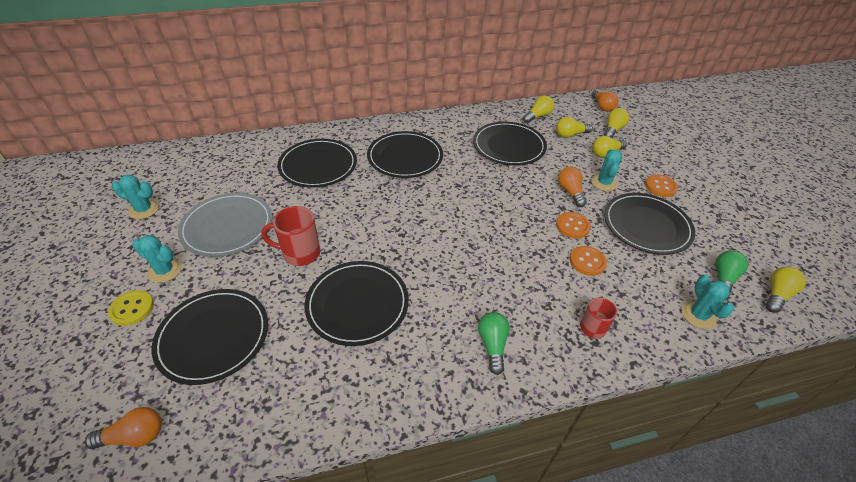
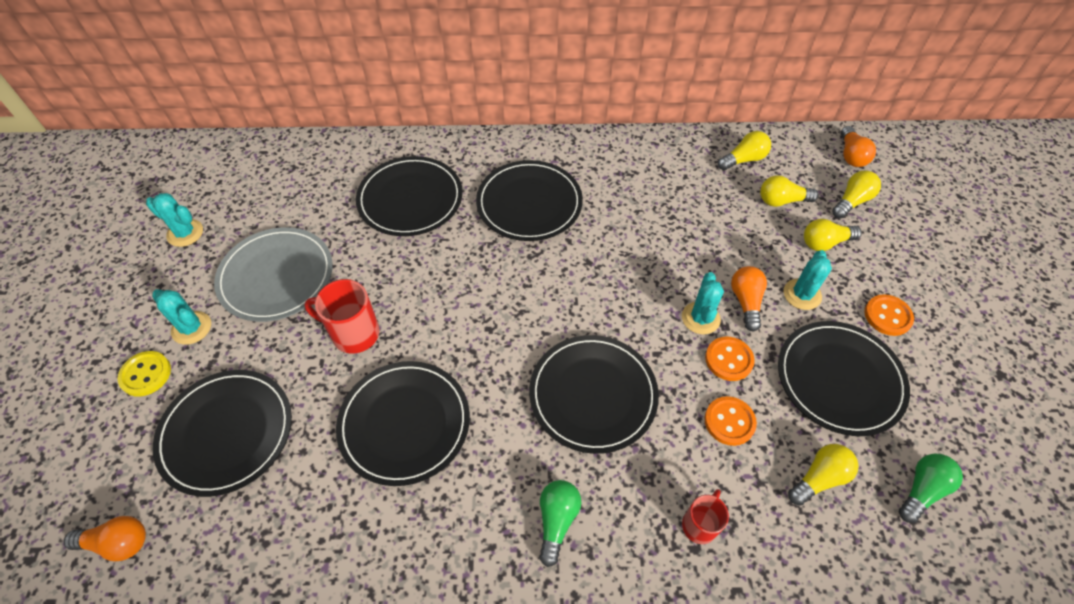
camera: 15 degrees right, 10 degrees up
black plate [473,121,547,165] -> black plate moved to [529,335,659,454]
turquoise cactus [682,275,734,329] -> turquoise cactus moved to [682,272,724,334]
yellow light bulb [766,266,806,313] -> yellow light bulb moved to [788,444,859,506]

